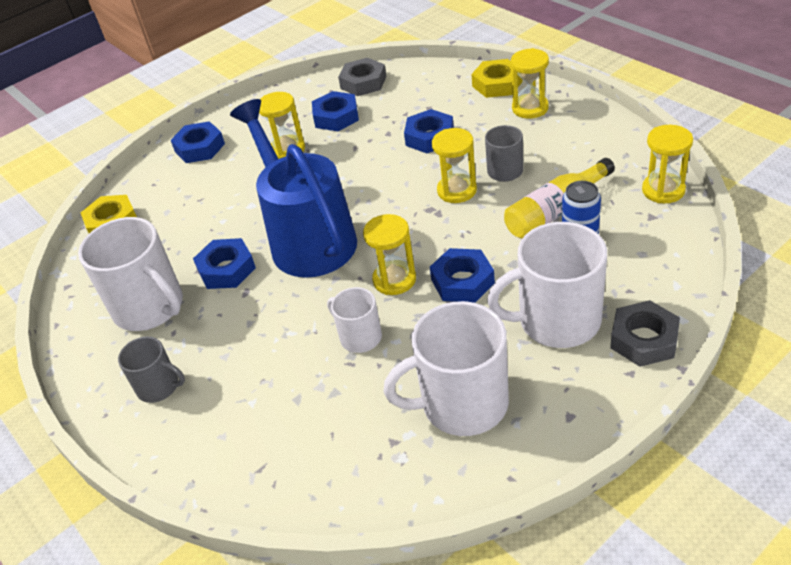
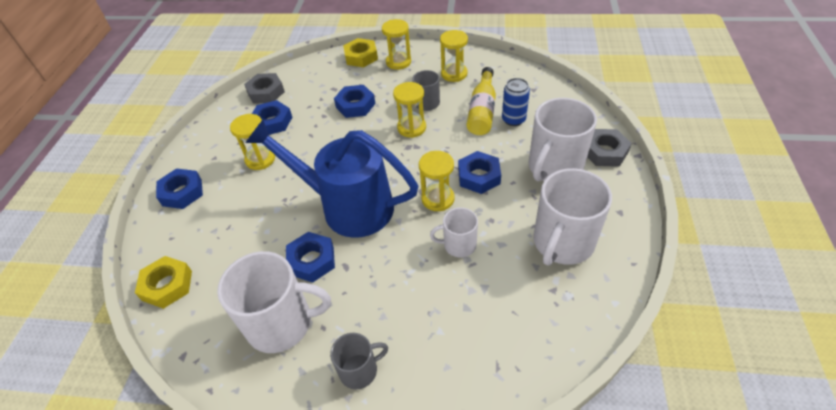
camera: 45 degrees left, 5 degrees up
yellow hourglass [642,125,693,203] -> yellow hourglass moved to [440,30,468,82]

